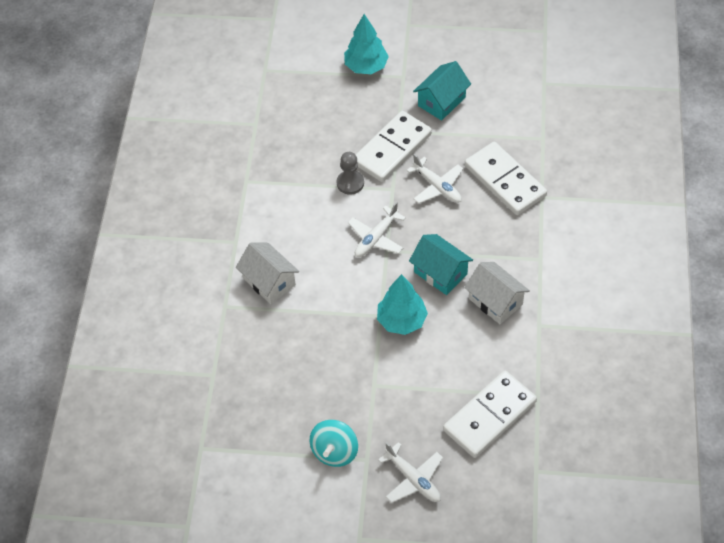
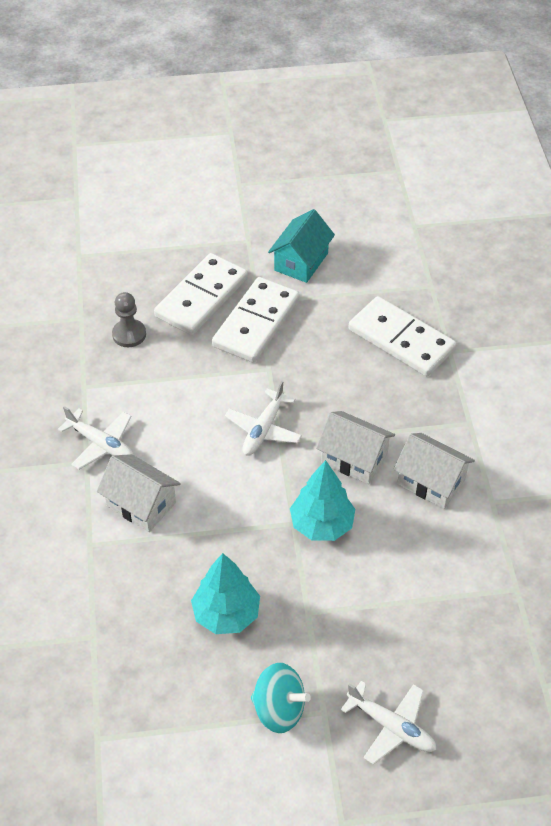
camera: 15 degrees left, 5 degrees down
turquoise spinning top [310,420,358,467] -> turquoise spinning top turned 75 degrees counterclockwise [251,663,311,733]
grey pawn [336,152,364,195] -> grey pawn moved to [112,292,146,347]
turquoise tree [344,14,389,74] -> turquoise tree moved to [191,553,260,634]
white plane [407,154,463,203] -> white plane moved to [58,406,134,470]
turquoise house [409,234,473,295] -> white house [316,411,395,484]
white domino [443,371,537,458] -> white domino moved to [154,253,248,335]

